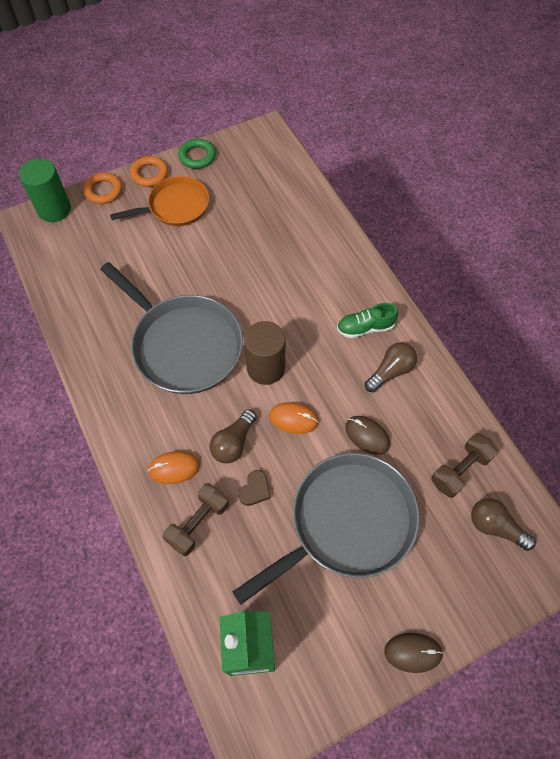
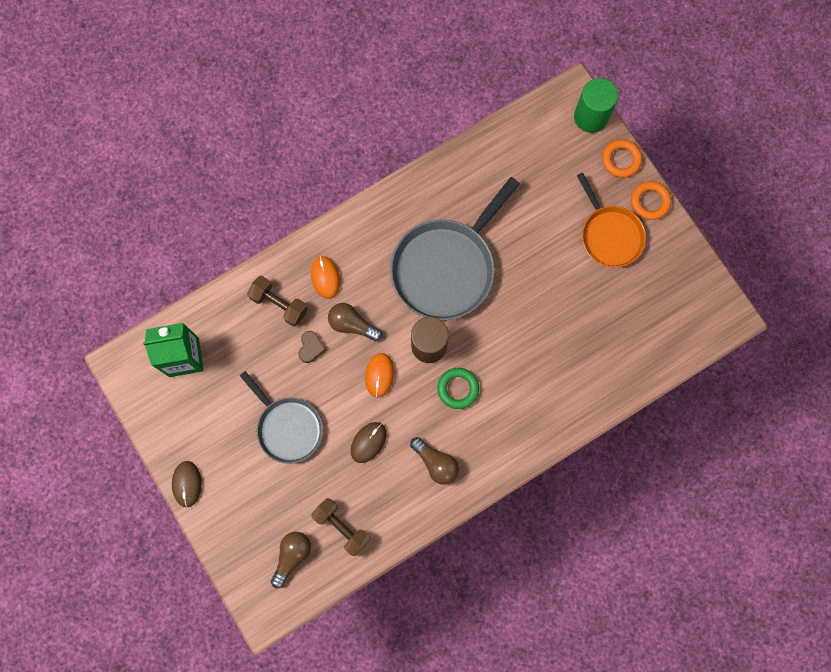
camera: 85 degrees right, 15 degrees up
green ring [178,139,216,169] -> green ring moved to [437,368,479,409]
grey pan [233,453,420,605] -> grey pan [240,371,323,464], size x0.62
brown heart [238,470,271,506] -> brown heart turned 105 degrees counterclockwise [299,331,326,363]
green shoe [337,303,398,338] -> none

